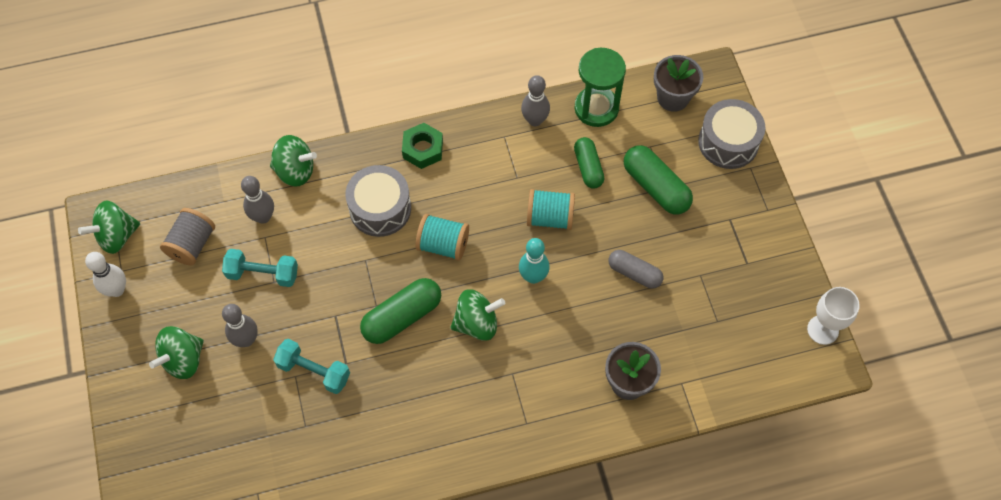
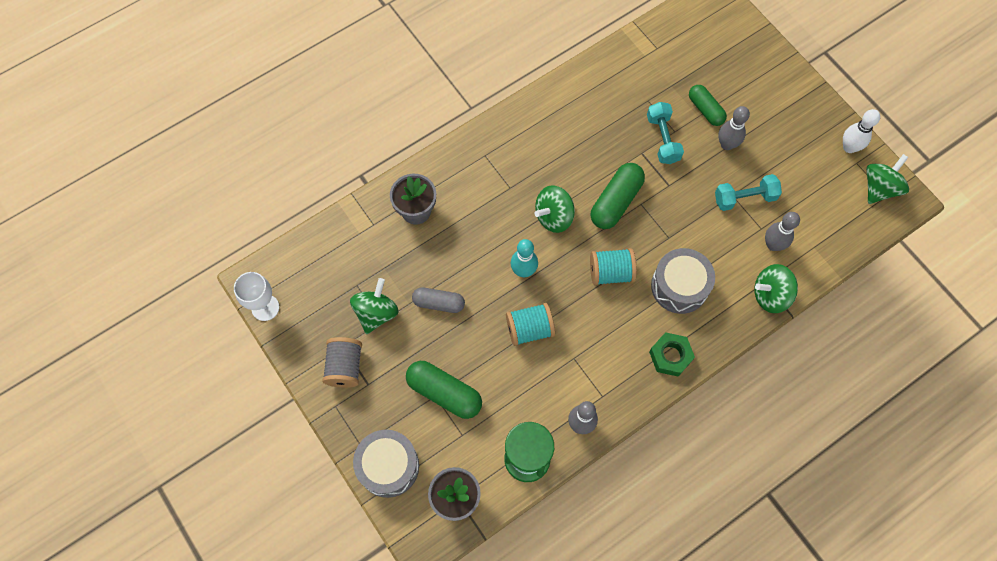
camera: 160 degrees right, 5 degrees up
green spinning top [149,326,204,379] -> green spinning top moved to [350,278,398,334]
grey spool [160,208,215,266] -> grey spool moved to [322,337,362,388]
turquoise dumbbell [273,339,350,394] -> turquoise dumbbell turned 75 degrees clockwise [647,102,684,164]
green capsule [574,137,604,189] -> green capsule moved to [689,85,727,126]

